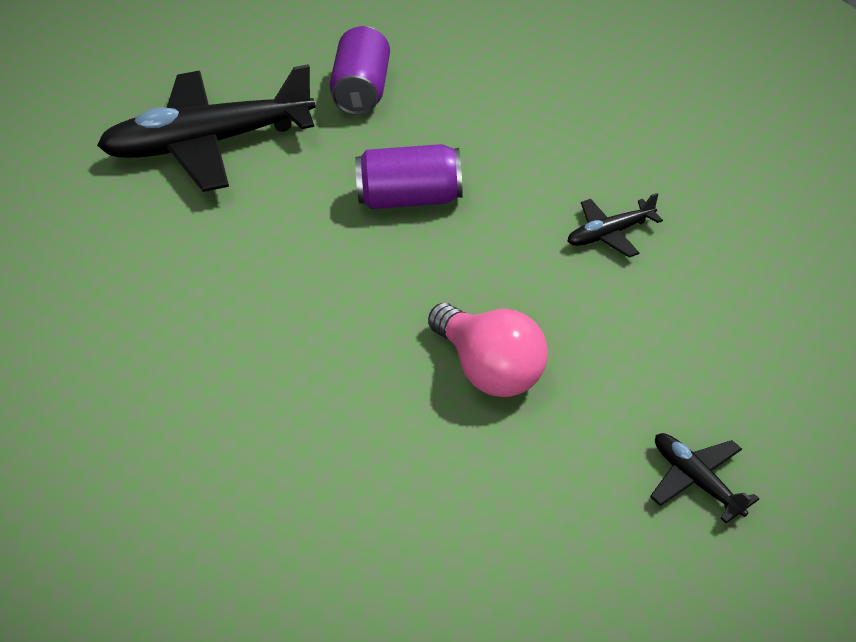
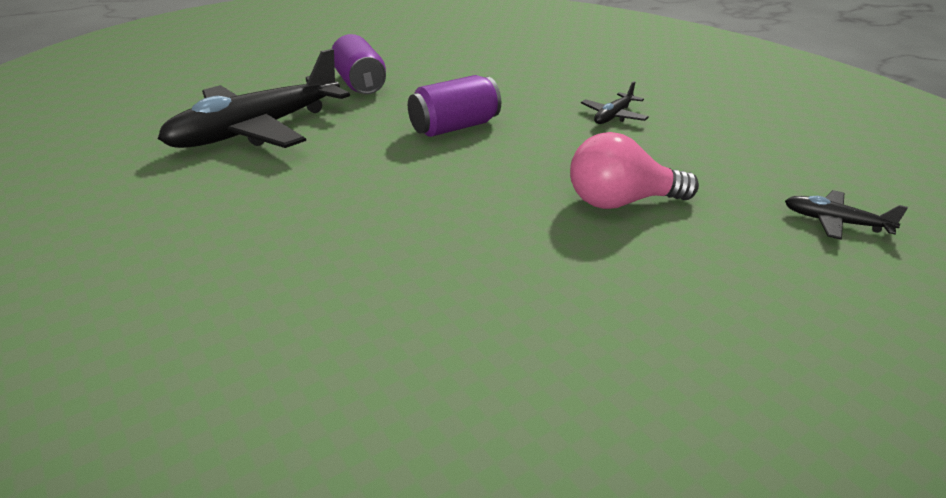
camera: 30 degrees left, 10 degrees down
pink light bulb [428,303,548,397] -> pink light bulb turned 150 degrees clockwise [570,132,699,209]

